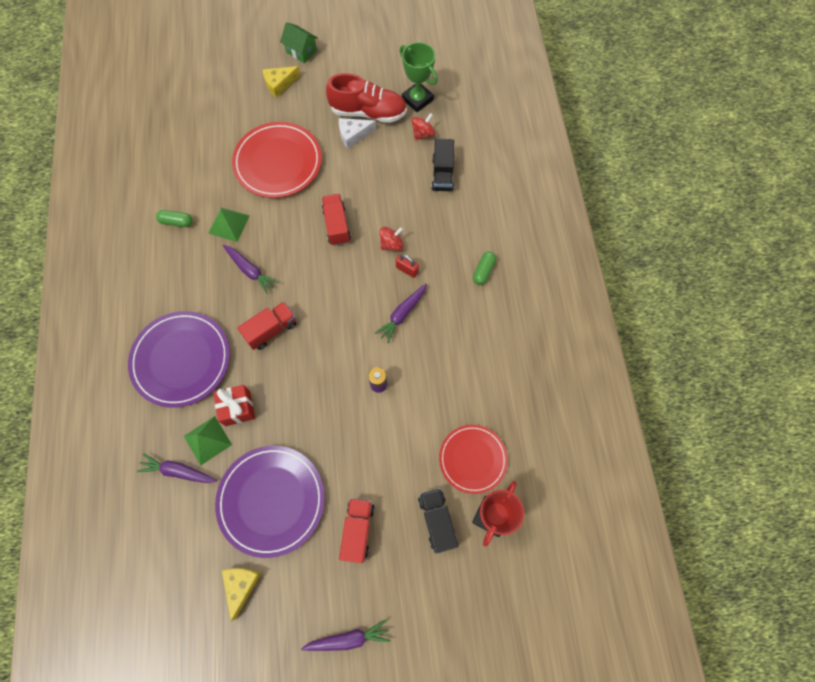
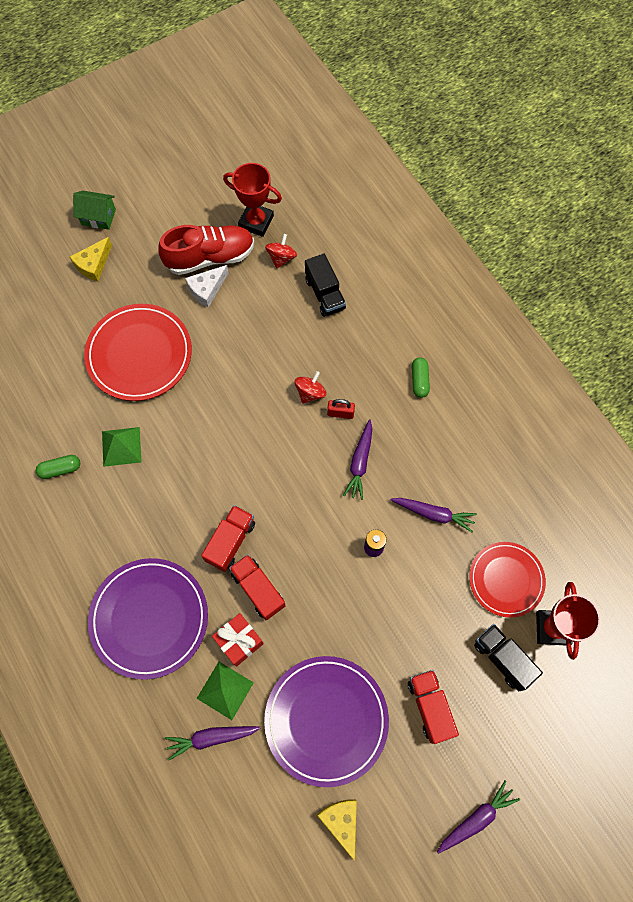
camera: 25 degrees left, 0 degrees up
purple carrot [223,245,279,294] -> purple carrot moved to [390,498,477,532]
red truck [322,194,351,246] -> red truck moved to [229,554,286,620]
green trophy [400,42,438,112] -> red trophy [223,163,282,237]

